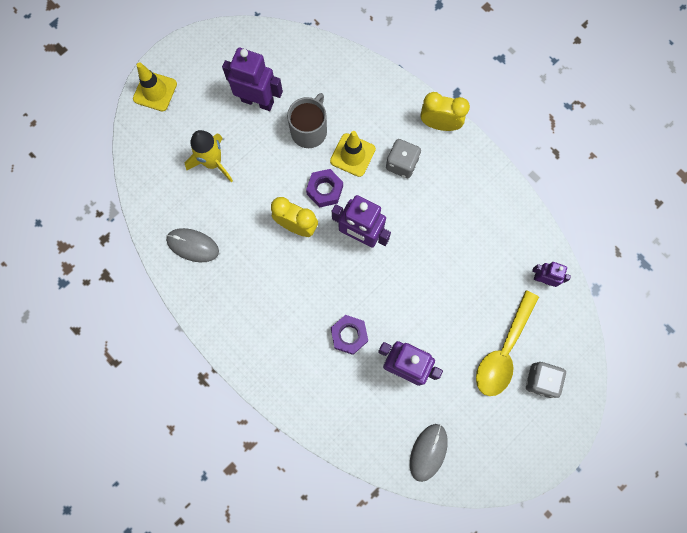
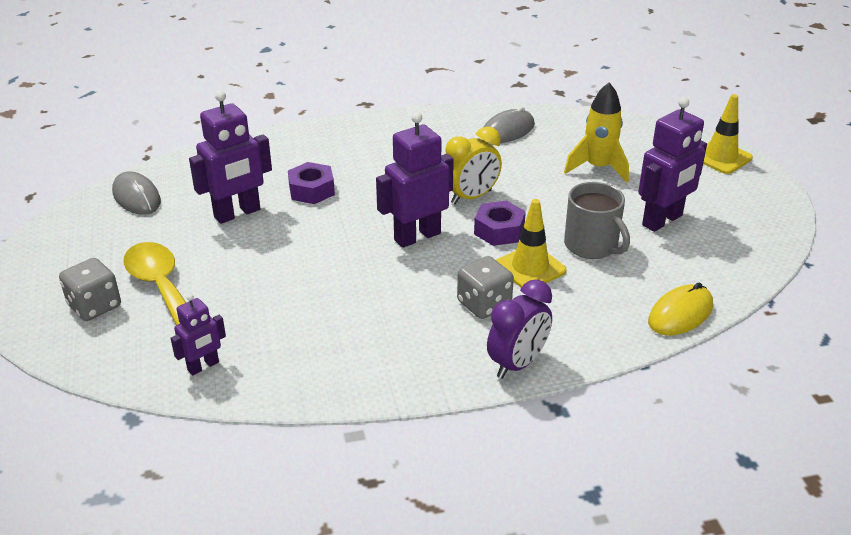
camera: 120 degrees right, 40 degrees down
yellow clock [420,92,470,131] -> purple clock [487,279,552,379]
none -> yellow mouse [648,283,713,336]

